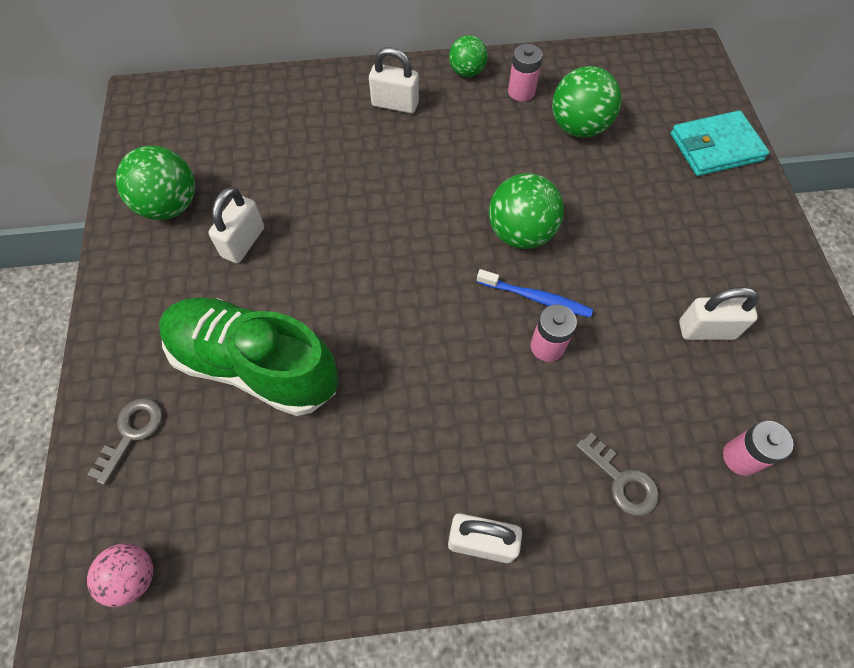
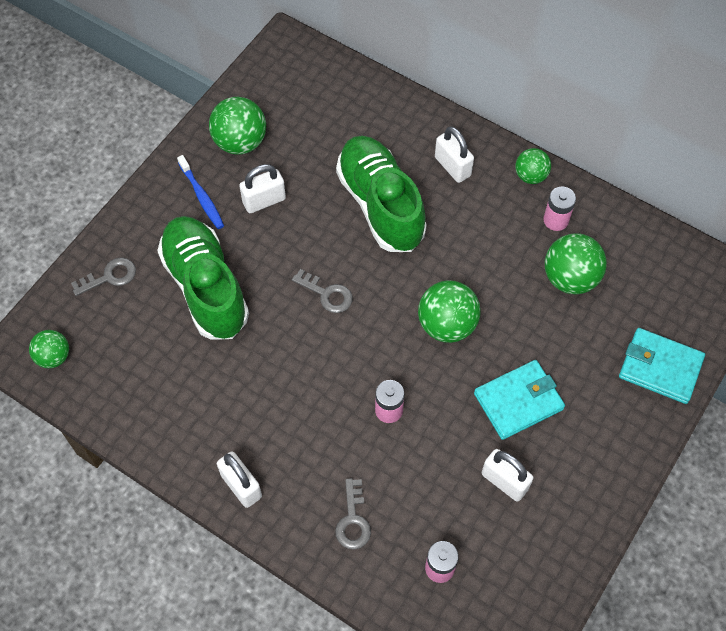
camera: 40 degrees right, 0 degrees up
pink ball [87,543,153,607] -> green ball [29,330,69,368]
blue toothbrush [477,269,593,318] -> blue toothbrush moved to [177,155,224,229]
none -> grey key [292,269,353,313]
none -> green shoe [336,136,427,252]
none -> turquoise wallet [474,360,565,440]

